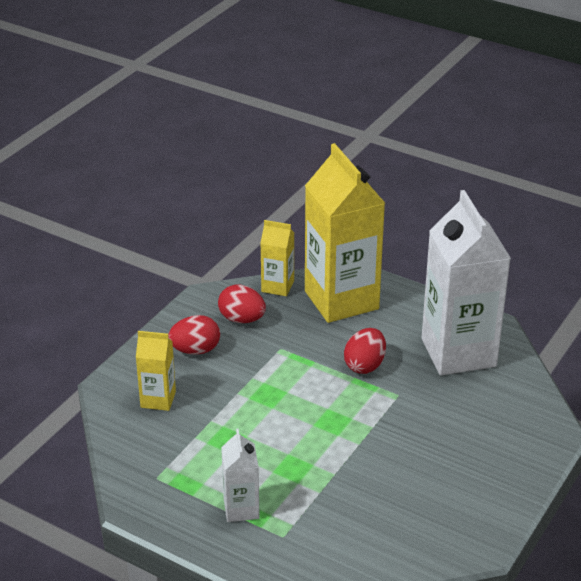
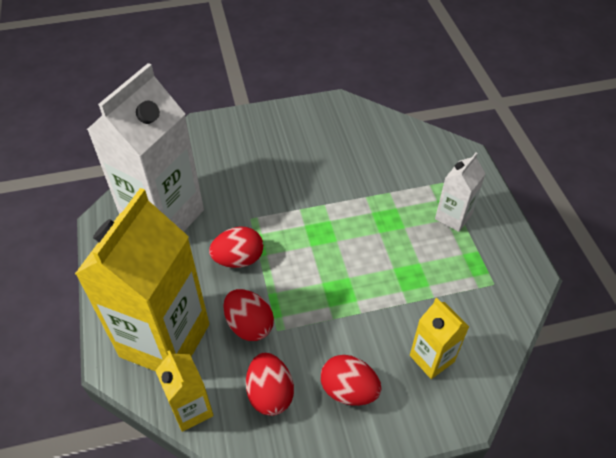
camera: 135 degrees left, 15 degrees up
none -> red egg [223,289,274,341]

